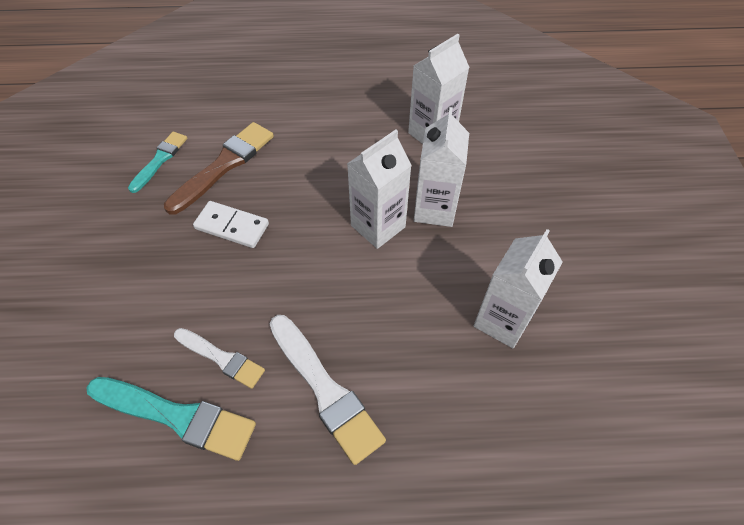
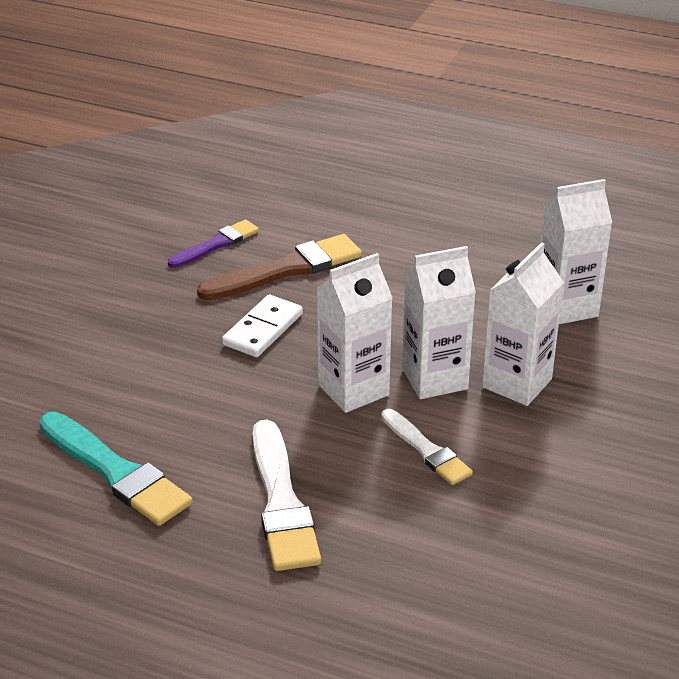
camera: 25 degrees right, 20 degrees down
turquoise brush [128,132,187,193] -> purple brush [168,219,259,268]
white brush [174,328,265,389] -> white brush moved to [381,409,473,485]
white domino [193,201,269,248] -> white domino turned 75 degrees clockwise [222,294,303,357]
white carton [474,229,563,348] -> white carton moved to [317,253,393,413]

